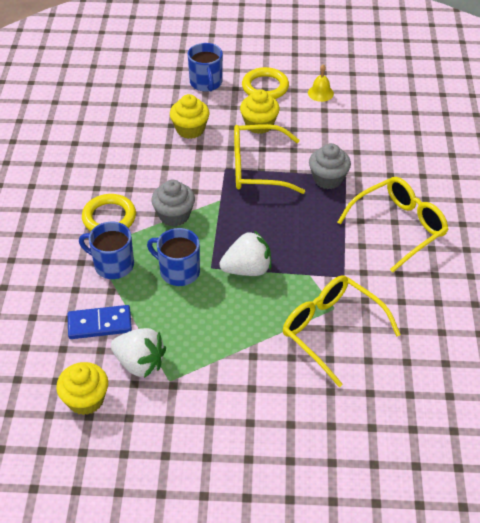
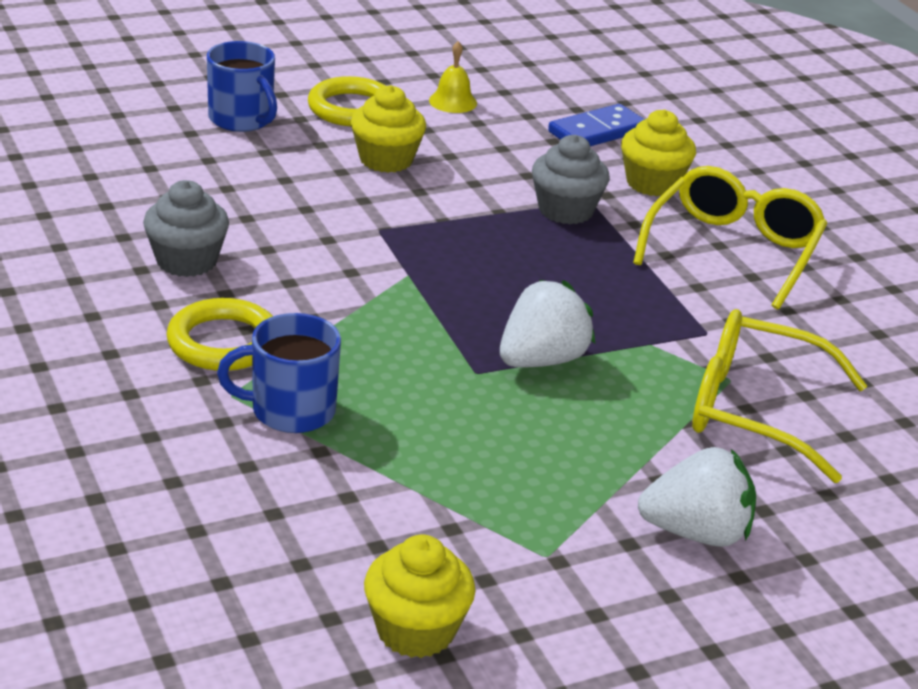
camera: 30 degrees left, 15 degrees down
blue domino [68,305,132,339] -> blue domino moved to [548,104,645,146]
white strawberry [111,328,166,378] -> white strawberry moved to [638,447,756,547]
blue mug [147,228,200,286] -> none
grey cupcake [151,179,195,227] -> grey cupcake moved to [143,180,229,277]
yellow cupcake [170,94,210,139] -> yellow cupcake moved to [621,110,696,196]
yellow glasses [234,124,305,194] -> none

